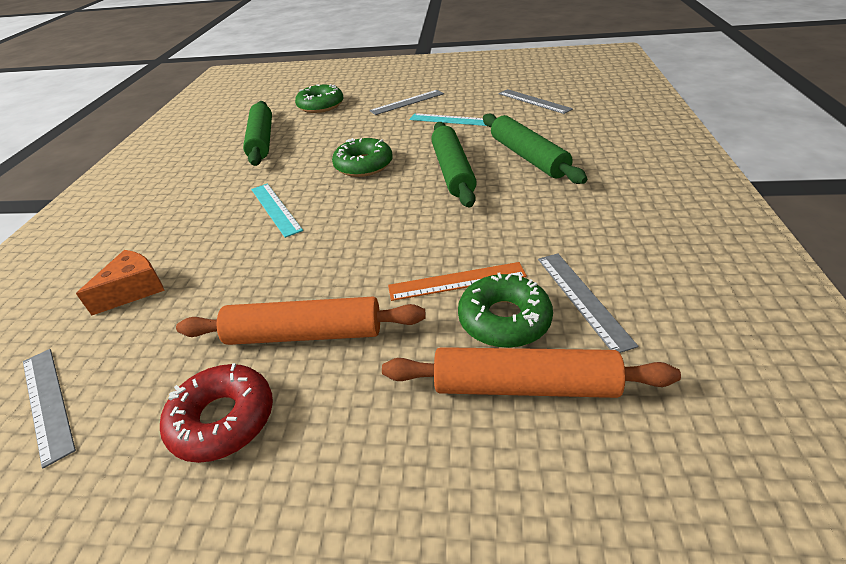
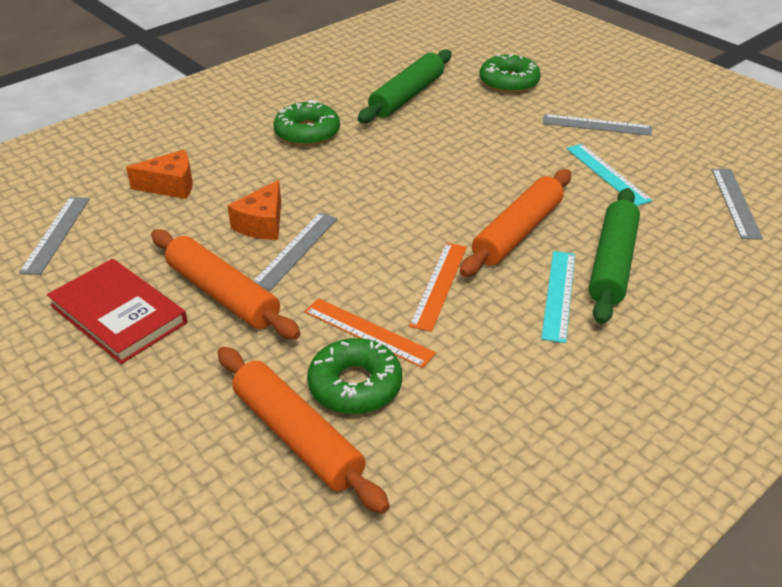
camera: 40 degrees right, 0 degrees up
red donut [160,363,273,463] -> red book [47,259,187,364]
turquoise ruler [251,184,303,238] -> turquoise ruler moved to [541,251,575,343]
green donut [332,138,393,177] -> green donut moved to [273,100,340,146]
green rolling pin [431,122,477,207] -> orange rolling pin [460,169,571,277]
grey ruler [538,253,638,353] -> grey ruler moved to [254,213,337,291]
none -> orange cheese [227,180,281,240]
none -> orange ruler [409,243,467,332]

